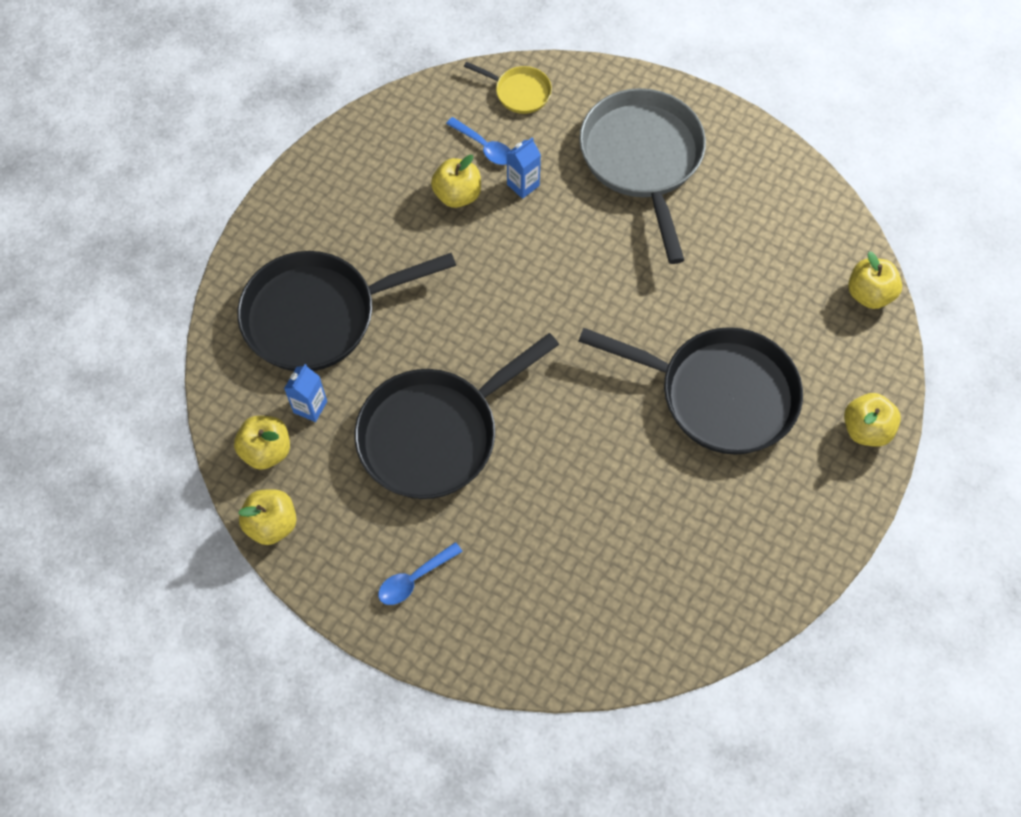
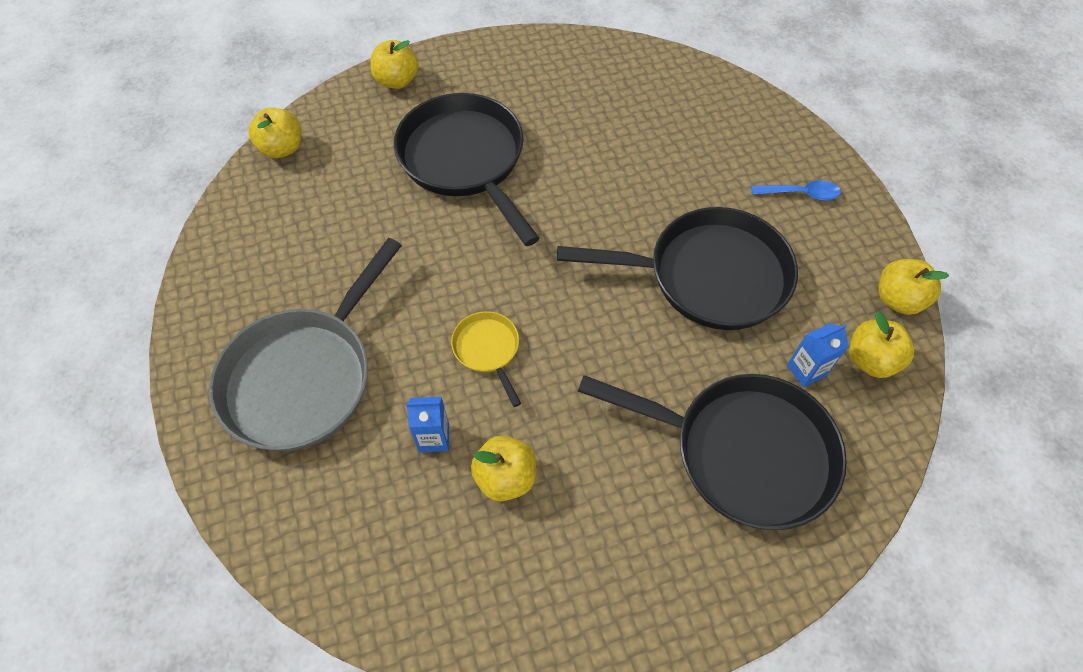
camera: 140 degrees left, 5 degrees down
blue spoon [446,117,510,165] -> none
yellow pan [464,62,552,114] -> yellow pan moved to [451,311,521,407]

